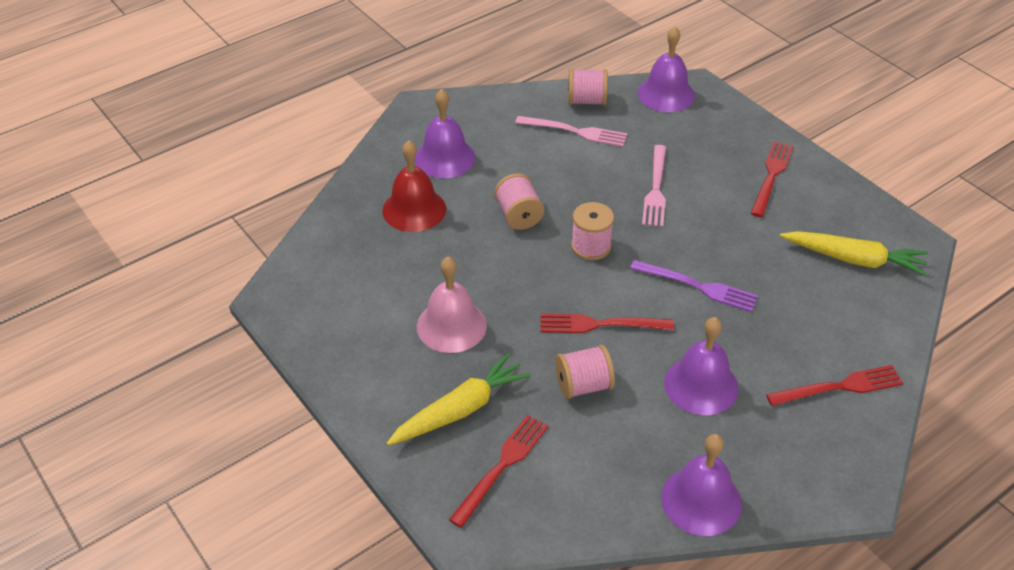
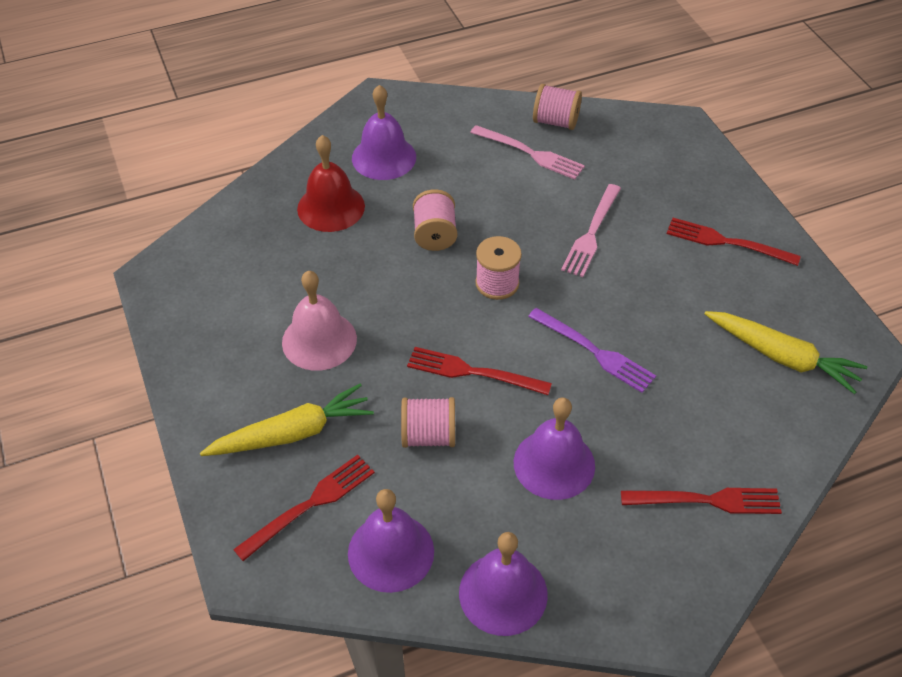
camera: 15 degrees right, 5 degrees up
purple bell [638,26,695,112] -> purple bell moved to [348,489,434,593]
red fork [750,141,794,217] -> red fork turned 105 degrees counterclockwise [667,218,801,266]

